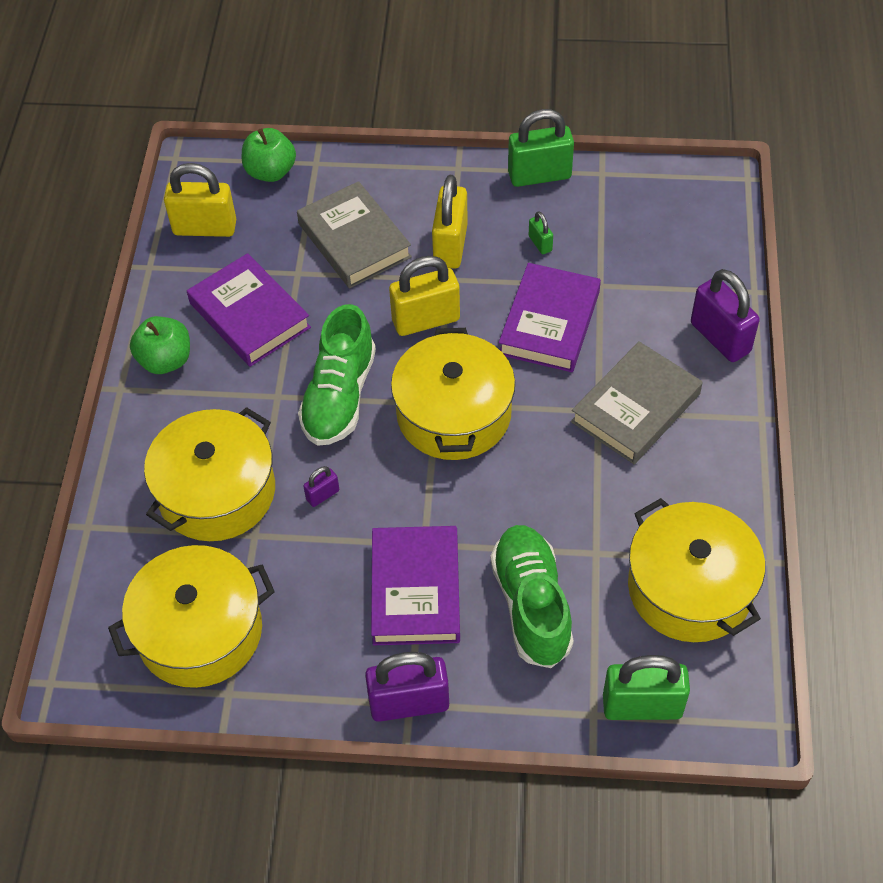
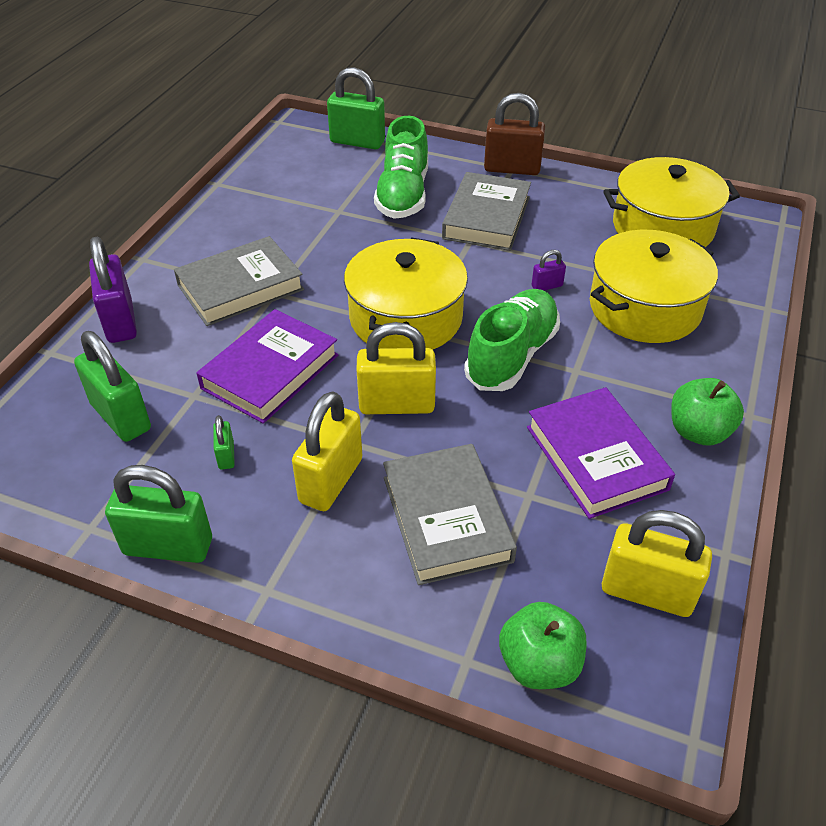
camera: 165 degrees left, 10 degrees down
purple padlock [365,652,449,722] -> brown padlock [484,93,545,175]
purple book [371,526,460,645] -> grey book [442,172,531,251]
yellow pot [628,498,765,642] -> none
none -> green padlock [74,331,151,442]

